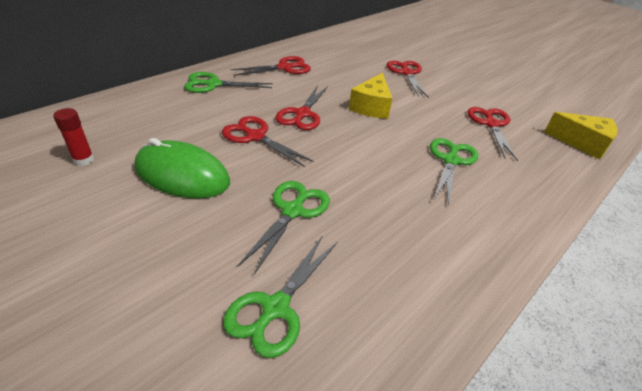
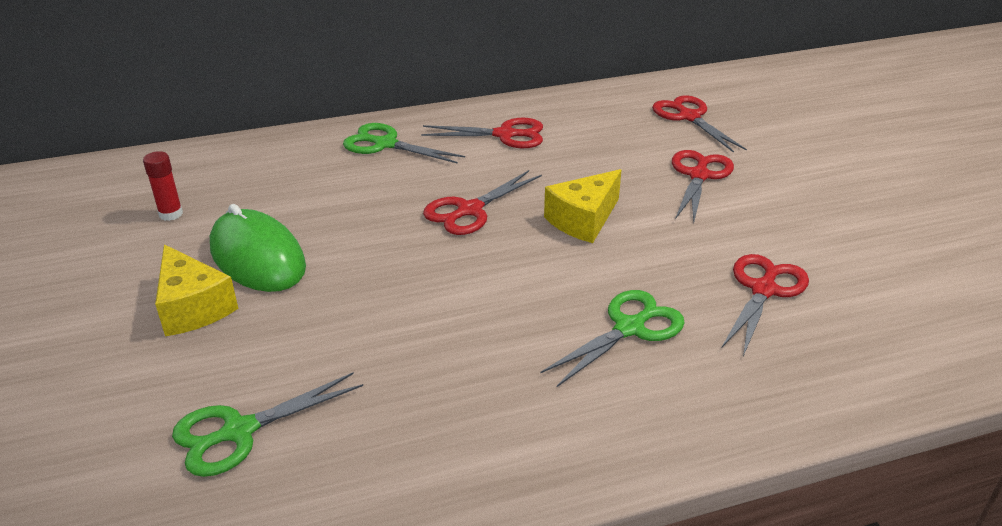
camera: 30 degrees right, 5 degrees down
red scissors [222,116,314,167] -> red scissors moved to [652,95,747,153]
green scissors [238,181,330,274] -> none
yellow cheese [544,112,618,160] -> yellow cheese moved to [155,244,239,336]

